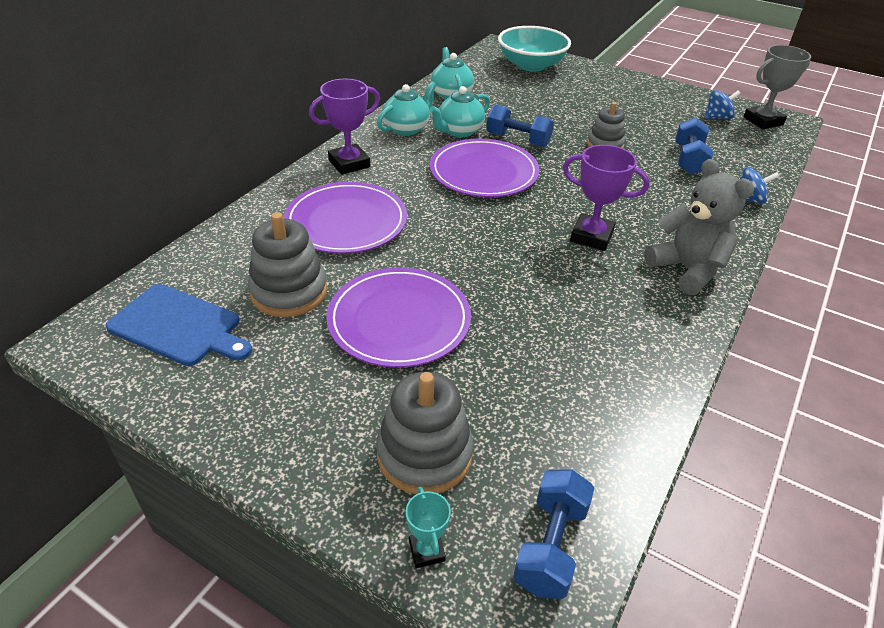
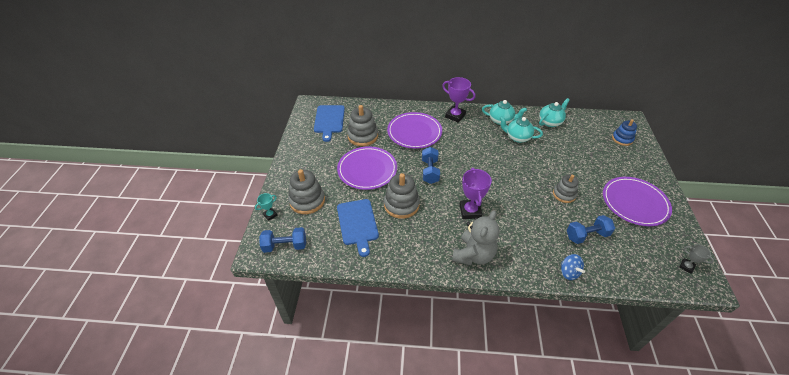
camera: 65 degrees right, 5 degrees up
purple plate [430,139,540,197] -> purple plate moved to [603,177,672,226]
blue dumbbell [486,104,554,147] -> blue dumbbell moved to [422,147,440,184]
turquoise bowl [498,26,571,72] -> blue stacking toy [612,119,637,146]
blue spinning top [704,90,741,119] -> none
grey trophy [743,45,811,129] -> grey trophy [679,244,714,273], size x0.53
none -> blue cutting board [337,199,379,257]
none -> grey stacking toy [384,173,420,219]

